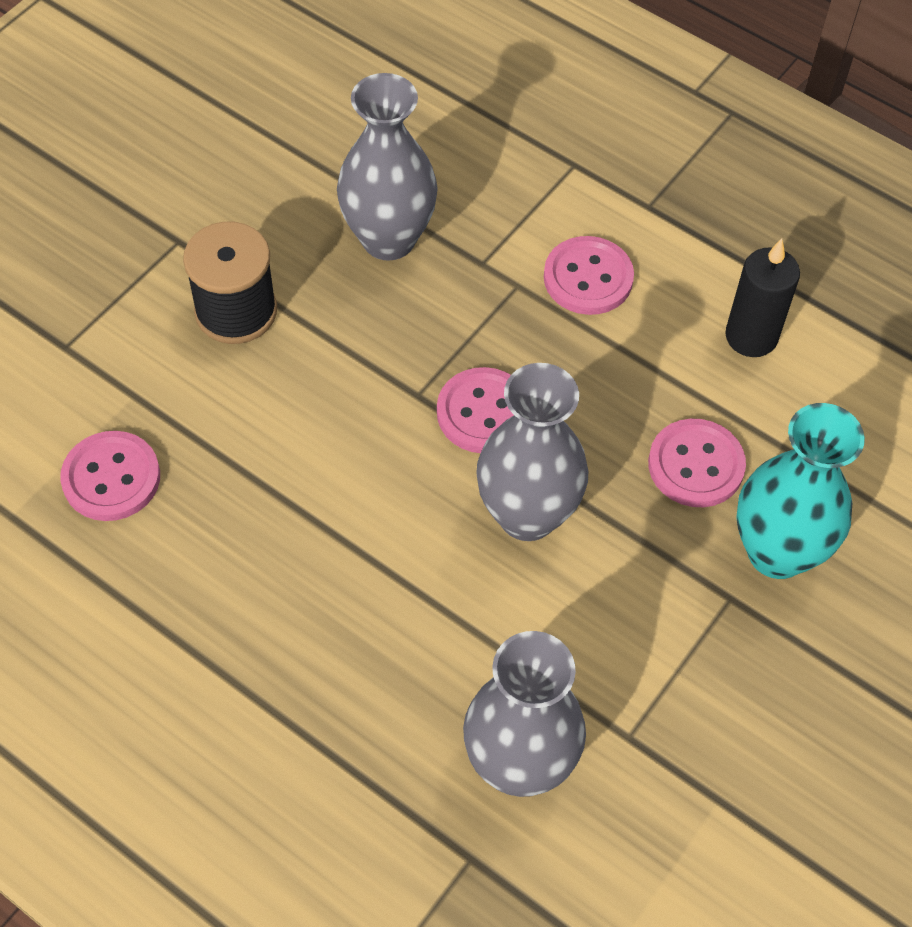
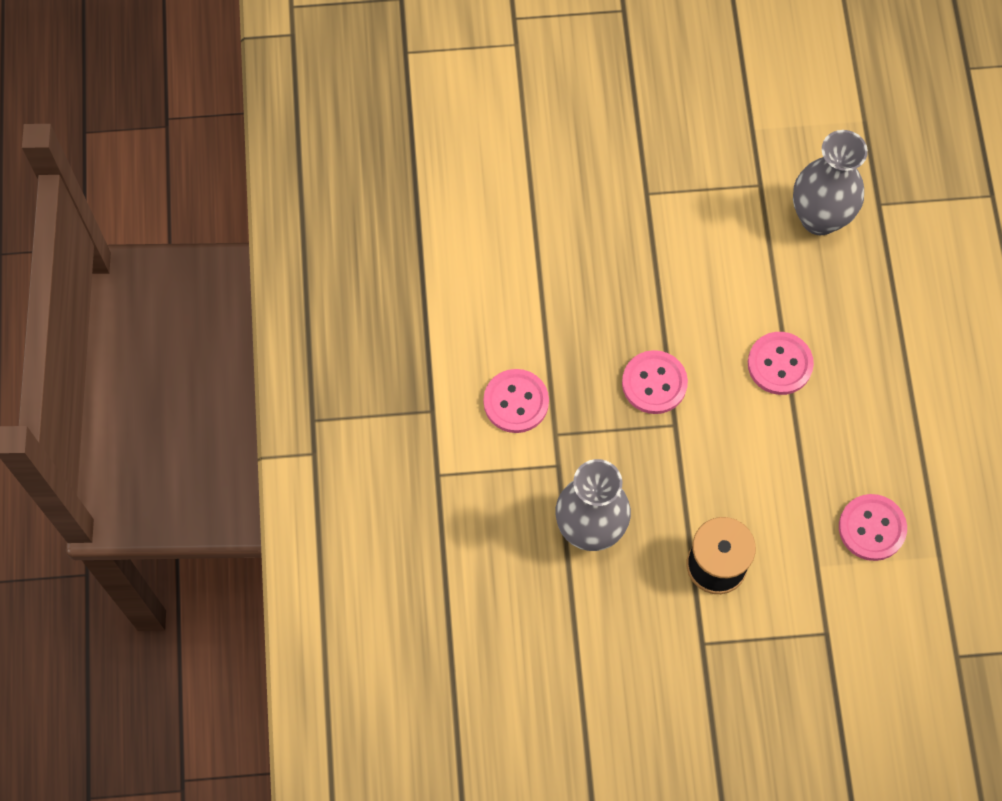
camera: 130 degrees left, 10 degrees up
grey vase [476,363,588,541] -> none
pink button [648,419,746,507] -> pink button moved to [748,332,814,395]
black candle [725,238,800,357] -> none
turquoise vase [736,403,865,579] -> none

